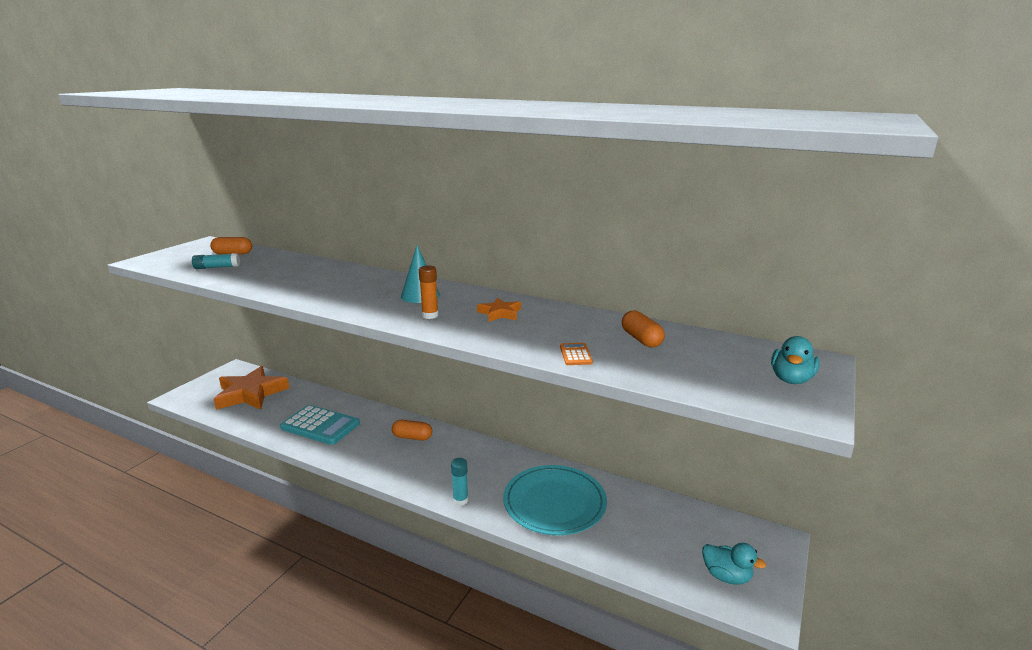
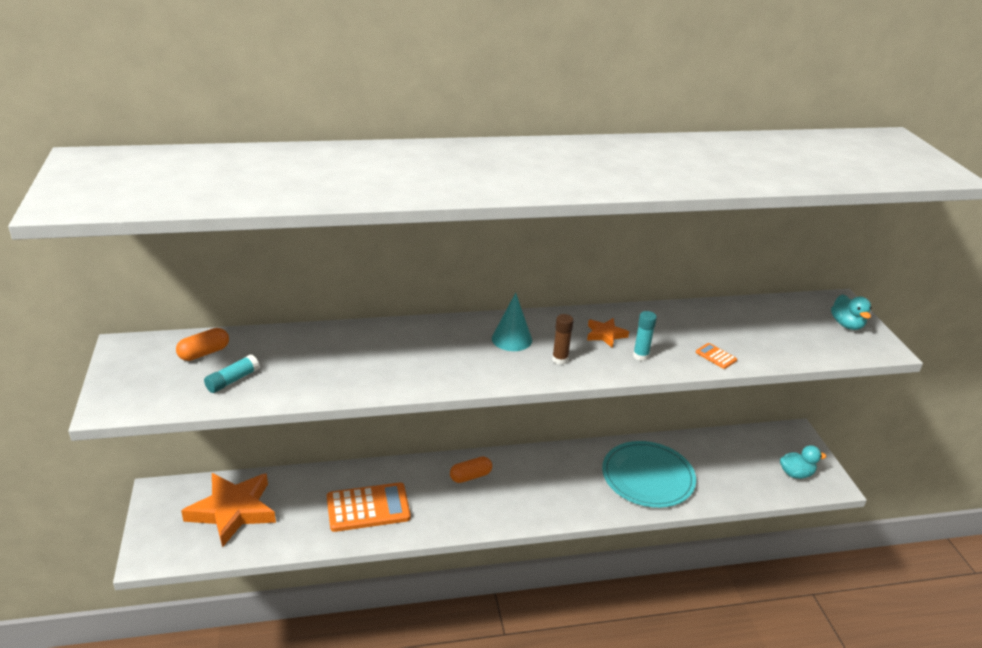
camera: 40 degrees left, 10 degrees up
turquoise calculator [280,405,360,445] -> orange calculator [327,482,411,532]
orange glue stick [419,265,439,319] -> brown glue stick [552,314,574,365]
turquoise glue stick [451,458,468,506] -> turquoise glue stick moved to [633,311,657,361]
orange capsule [622,311,665,347] -> none

